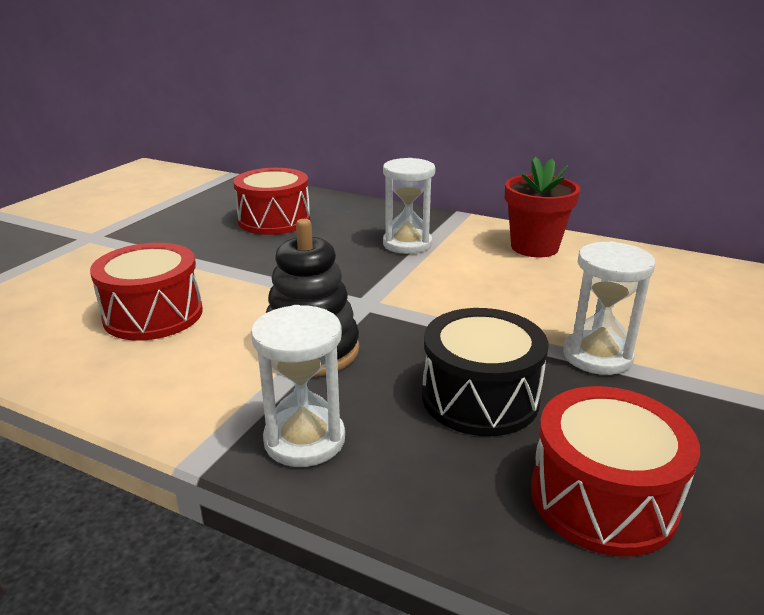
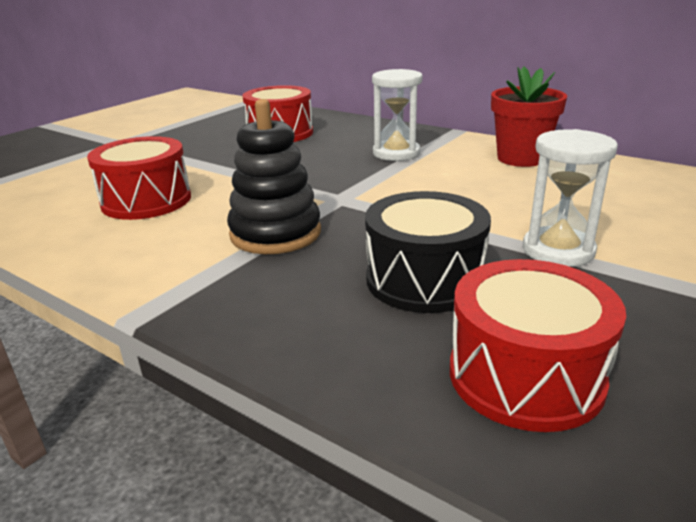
camera: 10 degrees right, 0 degrees up
white hourglass [251,305,345,467] -> none

